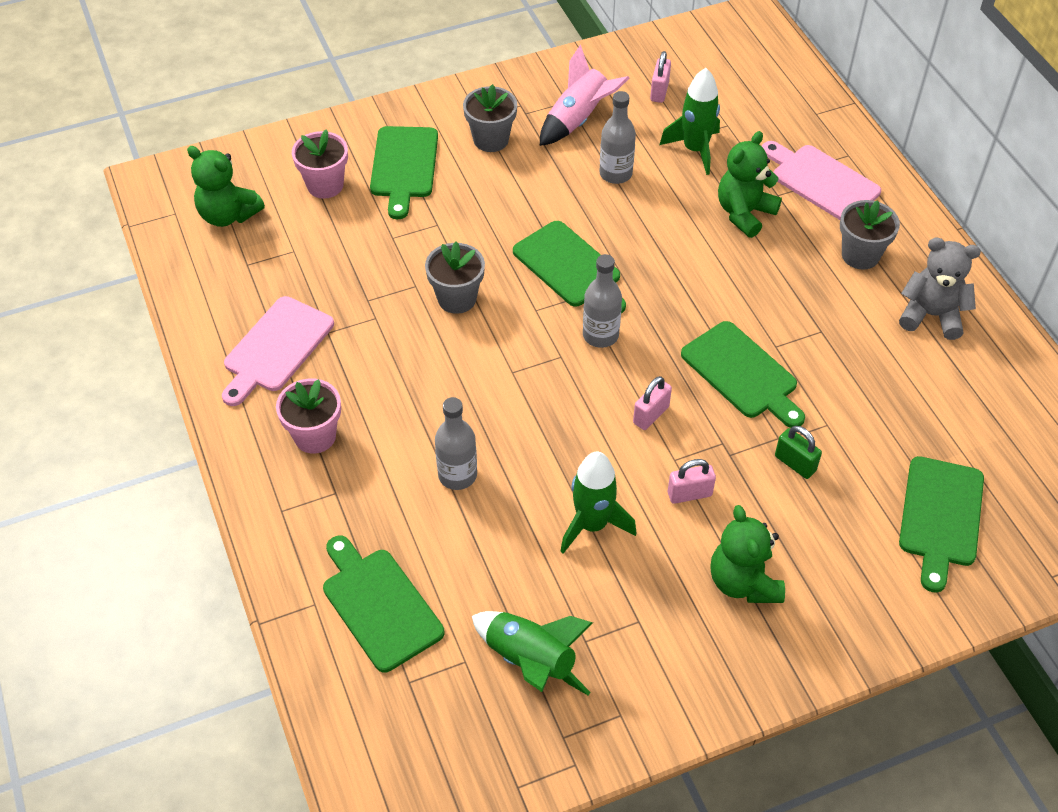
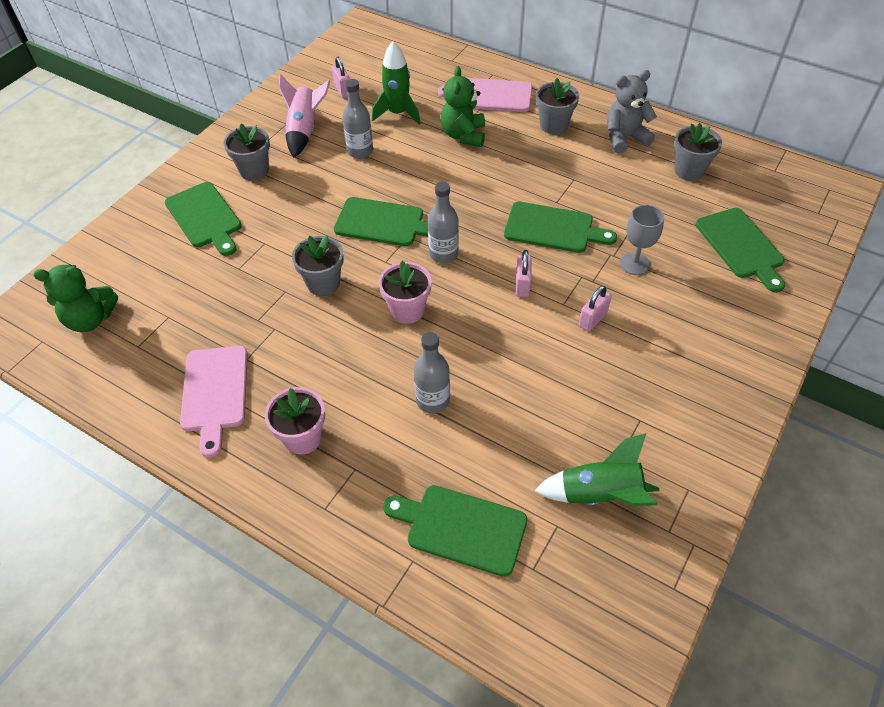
camera: 35 degrees left, 0 degrees up
pink flower pot [292,129,348,199] -> pink flower pot moved to [379,261,432,324]
green rocket [560,451,637,554] -> none
green teddy bear [710,505,785,603] -> none
green padlock [775,426,822,479] -> grey goblet [620,205,664,275]
none -> grey flower pot [674,123,722,181]

